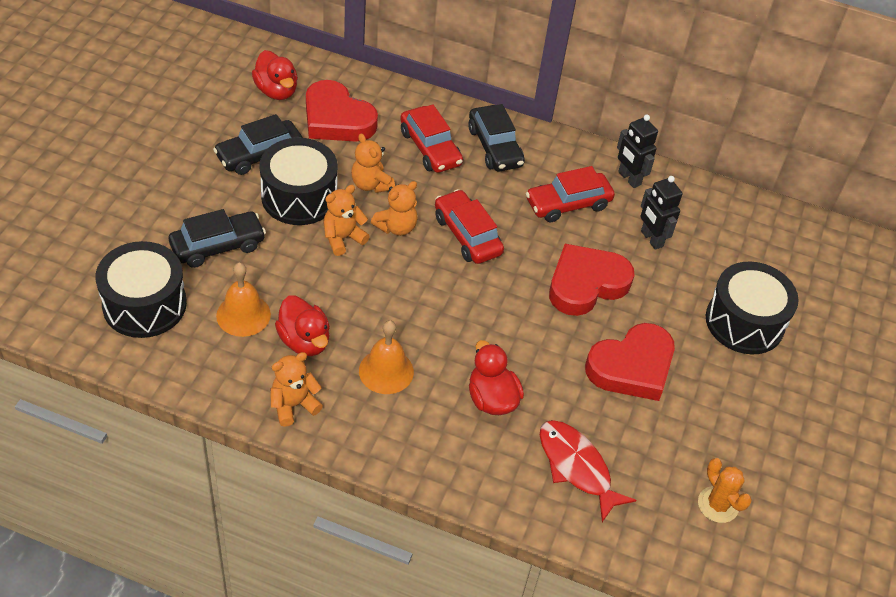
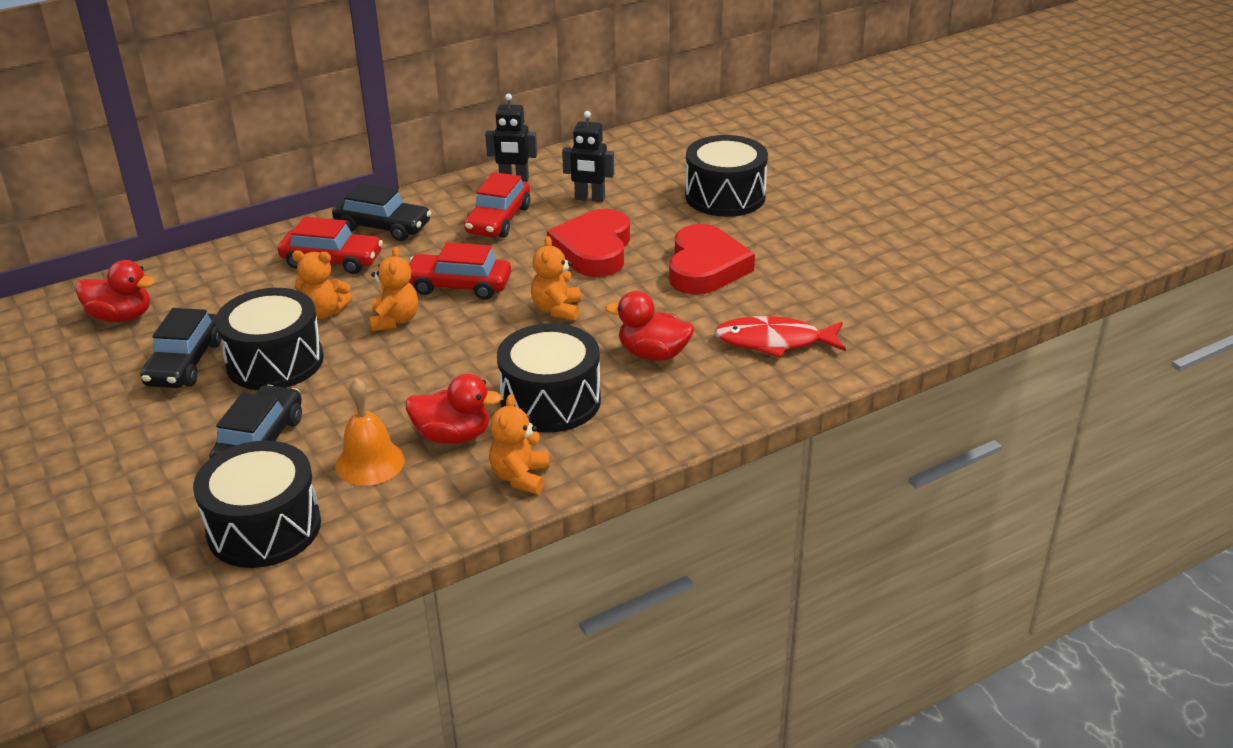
camera: 45 degrees left, 15 degrees down
red heart [306,80,378,142] -> none
orange teddy bear [324,185,370,256] -> orange teddy bear moved to [531,236,581,320]
orange bell [359,320,414,394] -> black drum [497,323,601,433]
orange cactus [698,458,752,523] -> none

